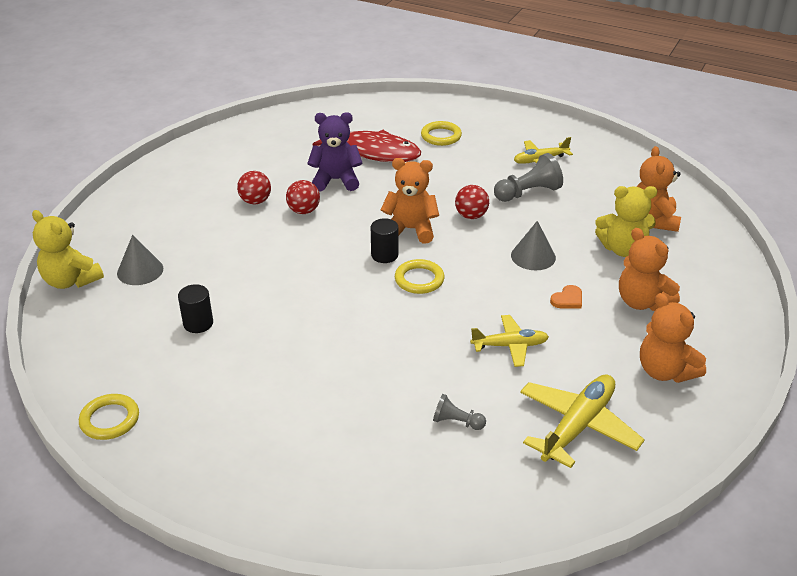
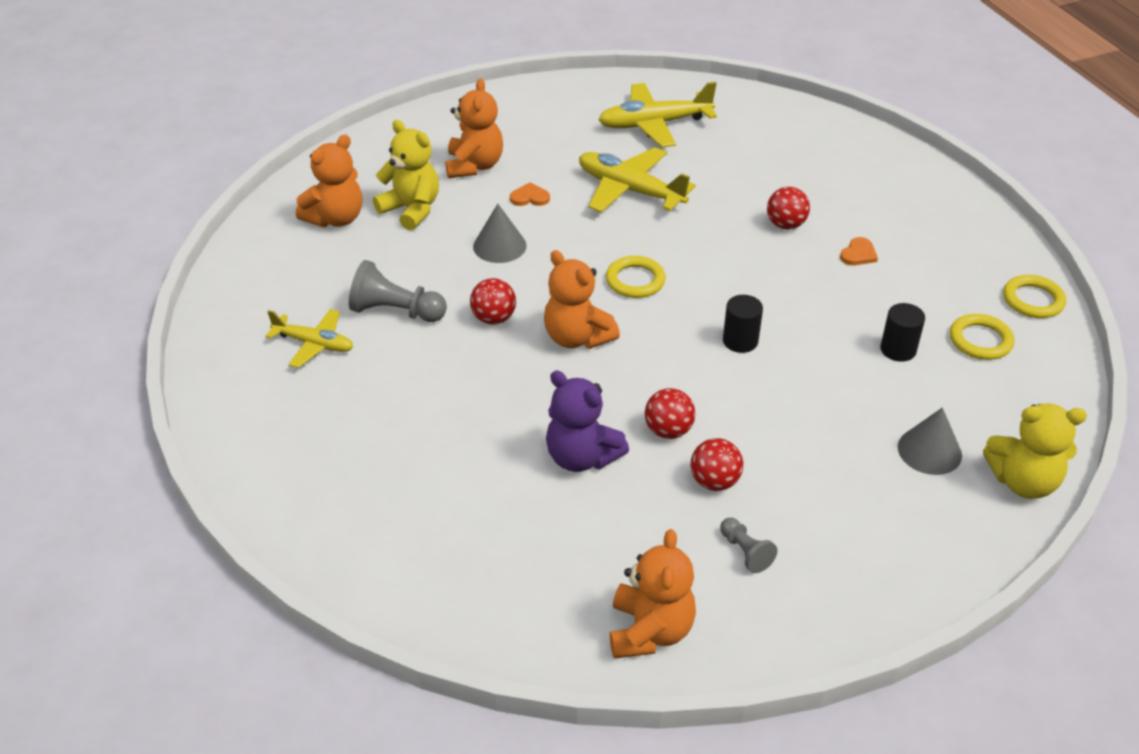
camera: 140 degrees left, 5 degrees up
yellow teddy bear [32,210,104,289] -> yellow teddy bear turned 105 degrees clockwise [983,404,1087,499]
red fish [313,130,421,162] -> none
black cylinder [371,218,398,263] -> black cylinder moved to [723,295,763,353]
yellow ring [421,121,462,146] -> yellow ring moved to [950,314,1014,360]
grey pawn [433,394,486,430] -> grey pawn moved to [720,518,777,573]
yellow plane [470,315,549,367] -> yellow plane [579,147,696,212], size x1.59
orange teddy bear [640,293,706,383] -> orange teddy bear moved to [610,529,696,659]
none -> red ball [767,187,810,229]
none -> orange heart [840,237,878,265]

